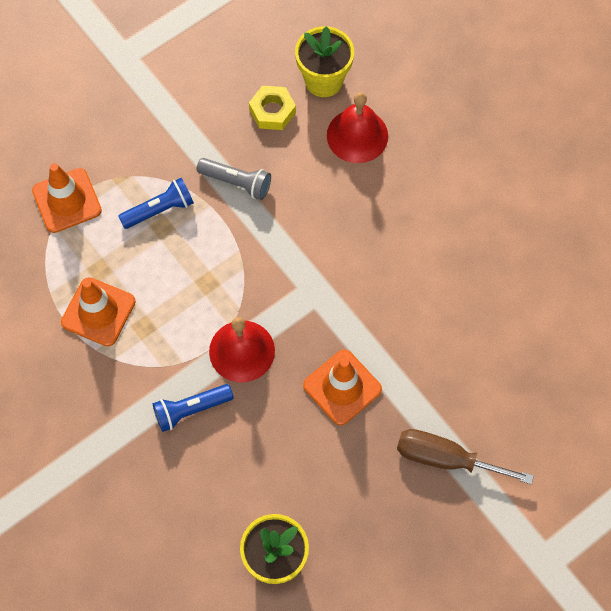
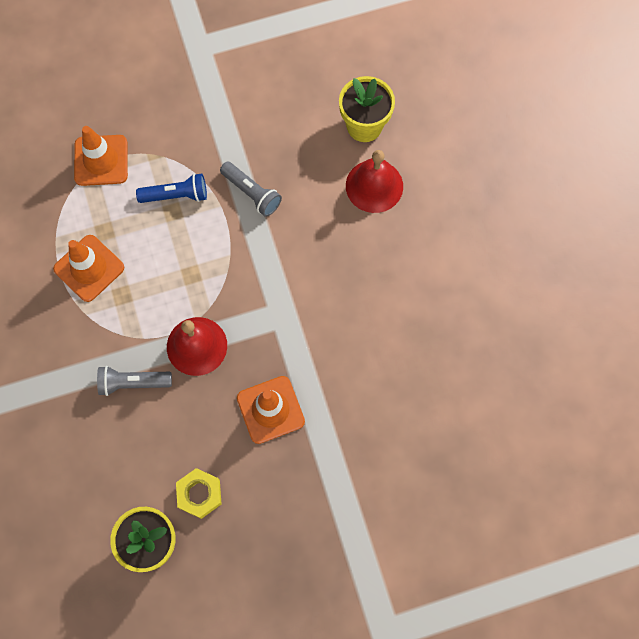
camera: 20 degrees right, 5 degrees up
blue flashlight [153,384,234,432] -> grey flashlight [97,366,172,396]
yellow nut [249,86,296,130] -> yellow nut moved to [176,468,222,519]
brown screwdriver [397,429,534,484] -> none

